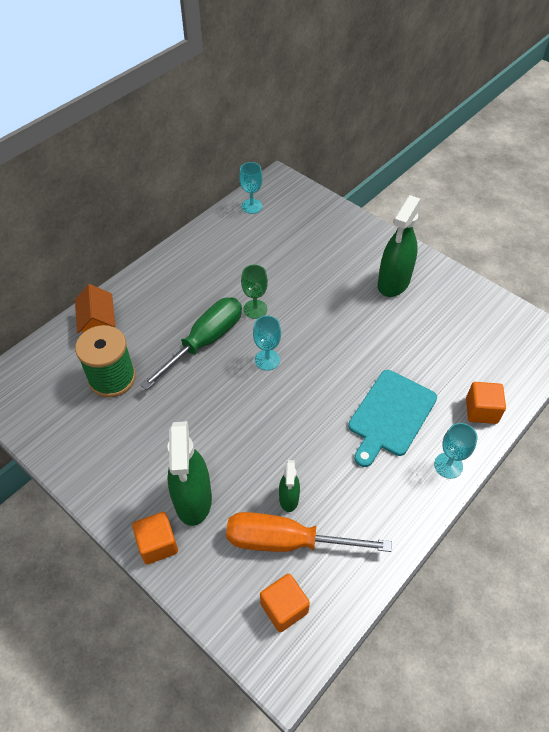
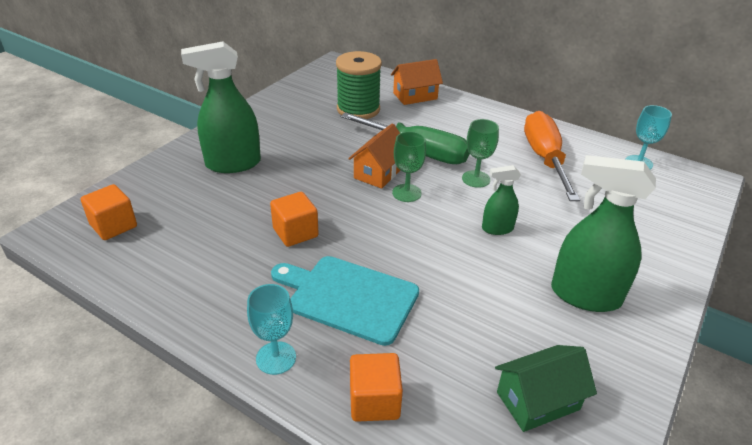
camera: 80 degrees right, 15 degrees down
orange cube [132,512,178,564] -> orange cube moved to [270,192,319,247]
orange screwdriver [226,512,392,552] -> orange screwdriver moved to [524,111,580,201]
turquoise goblet [253,316,281,370] -> green goblet [392,131,426,202]
green spray bottle [279,460,300,512] -> green spray bottle moved to [482,165,521,235]
none -> orange house [348,124,400,189]
none -> green house [495,345,597,432]

